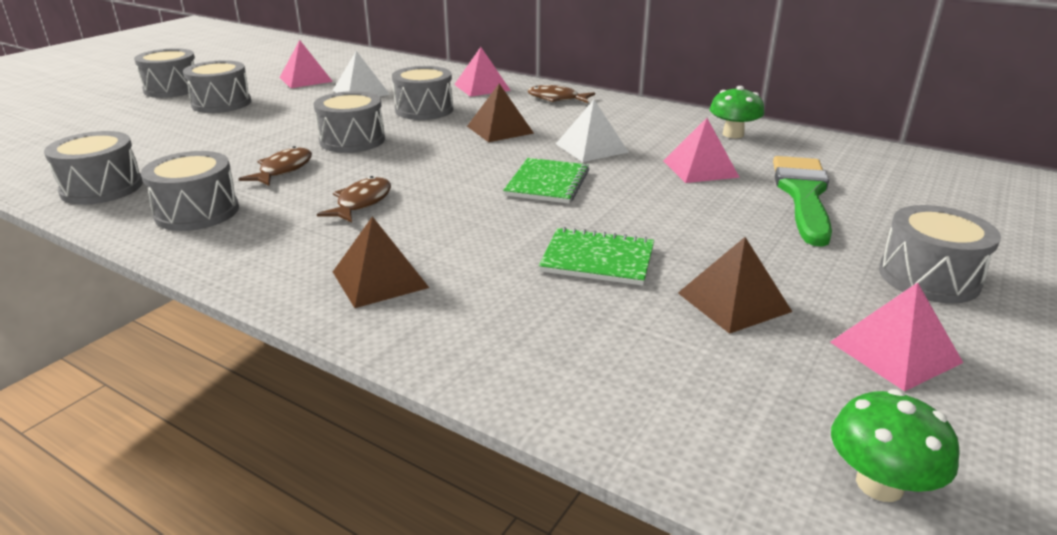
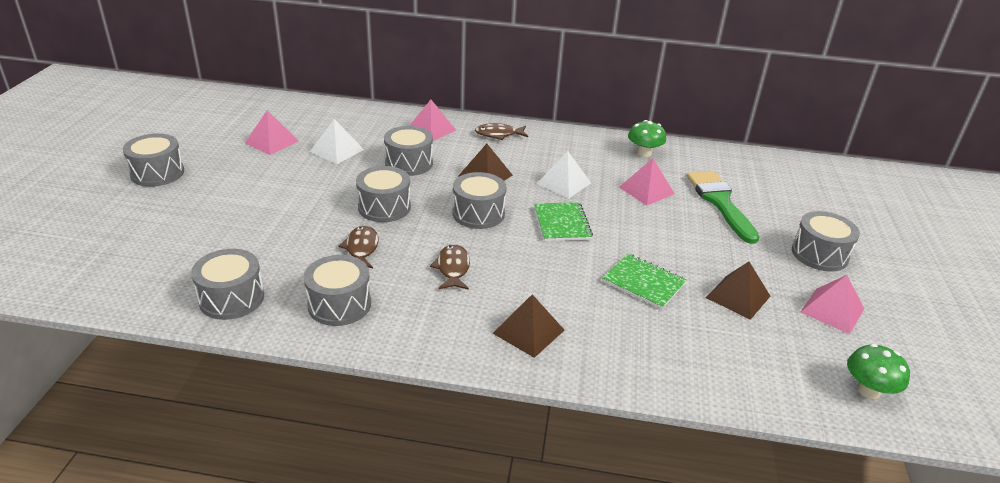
camera: 25 degrees left, 5 degrees up
grey drum [183,60,251,113] -> grey drum moved to [453,172,506,229]
green notebook [539,227,654,286] -> green notebook turned 45 degrees clockwise [602,254,687,309]

